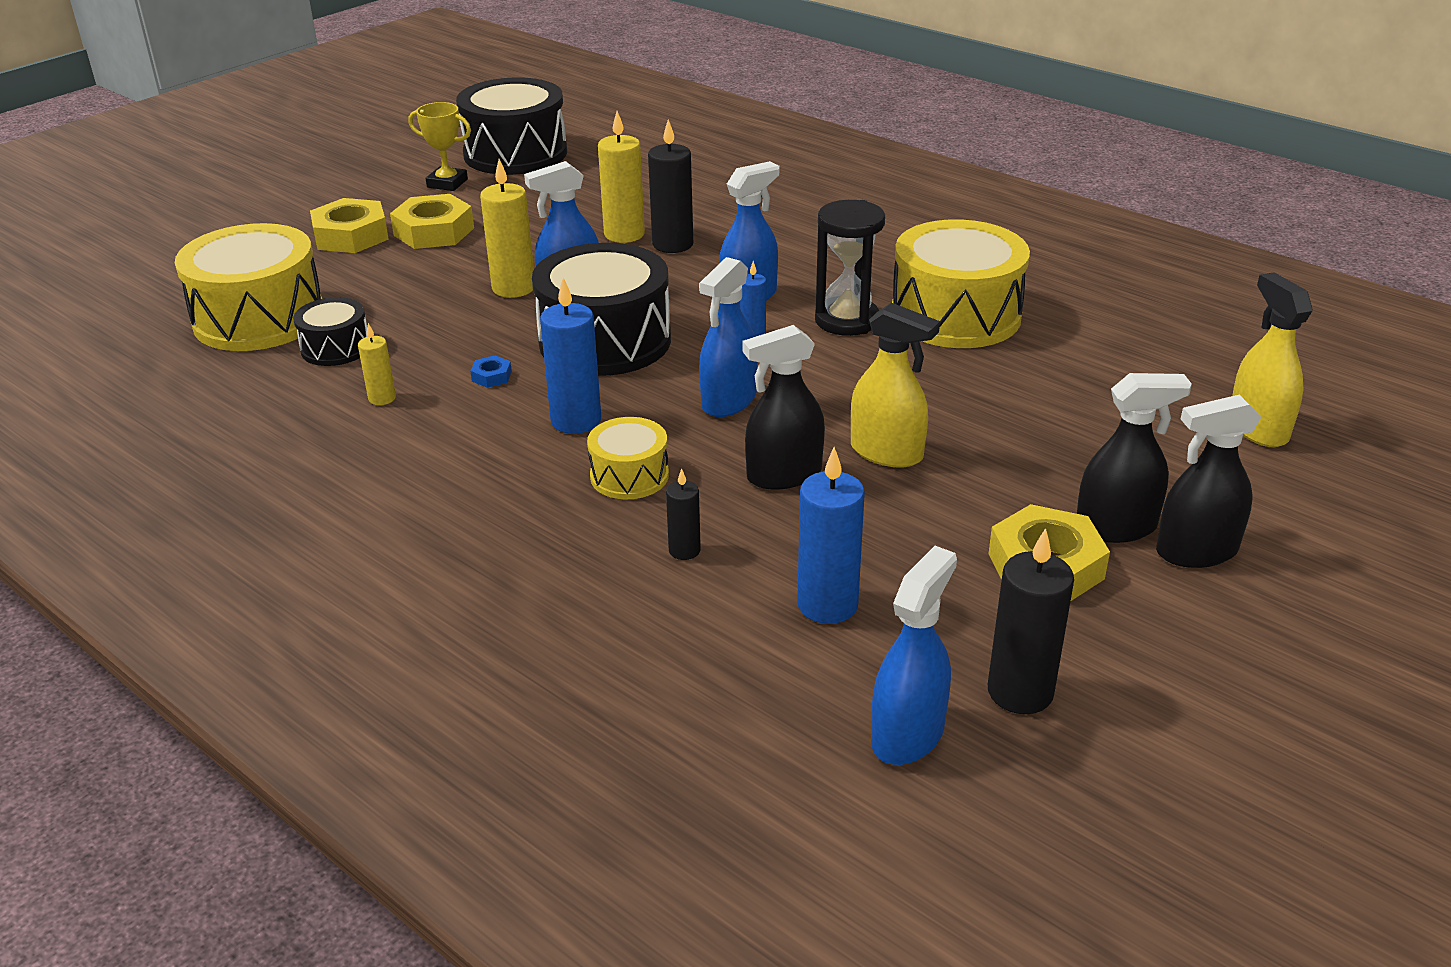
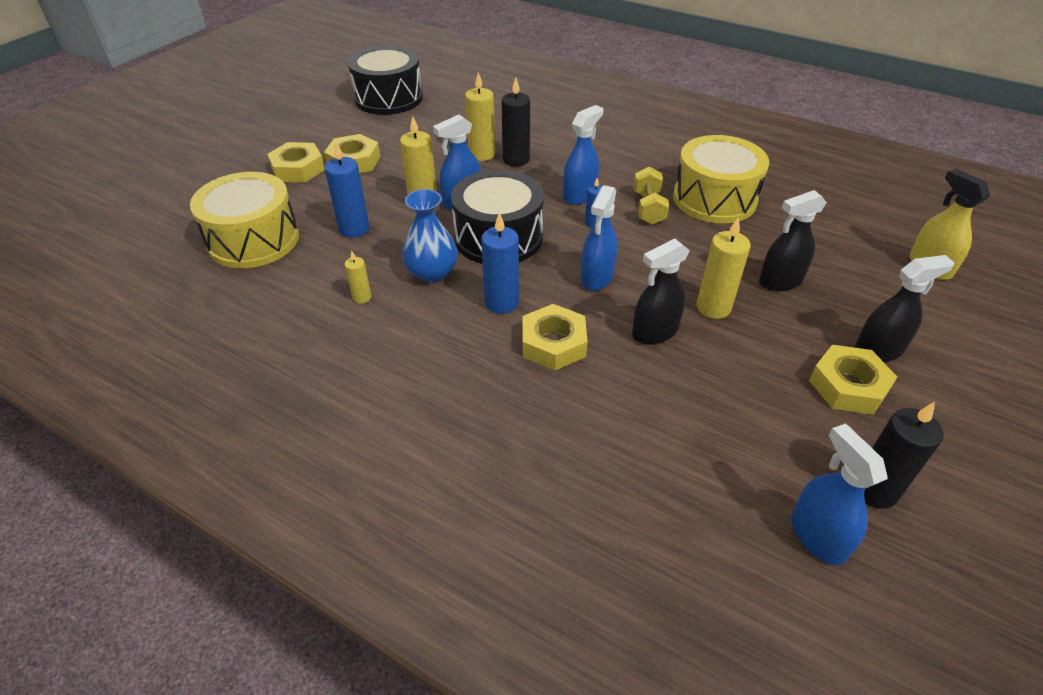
camera: 10 degrees left, 10 degrees up
black drum [293,297,368,366] -> none
yellow trophy [408,102,471,191] -> none
blue nut [470,355,512,388] -> blue vase [402,189,458,283]
yellow drum [587,417,669,499] -> yellow nut [523,304,588,370]
black candle [666,468,701,560] -> none
blue candle [797,447,865,624] -> blue candle moved to [324,142,370,238]
black hourglass [815,200,885,336] -> yellow dumbbell [633,166,669,225]
yellow spray bottle [851,303,940,468] -> yellow candle [697,217,751,319]
blue spray bottle [871,546,957,765] -> blue spray bottle turned 45 degrees counterclockwise [791,423,888,565]
black spray bottle [1156,395,1261,568] -> black spray bottle moved to [759,190,827,292]

